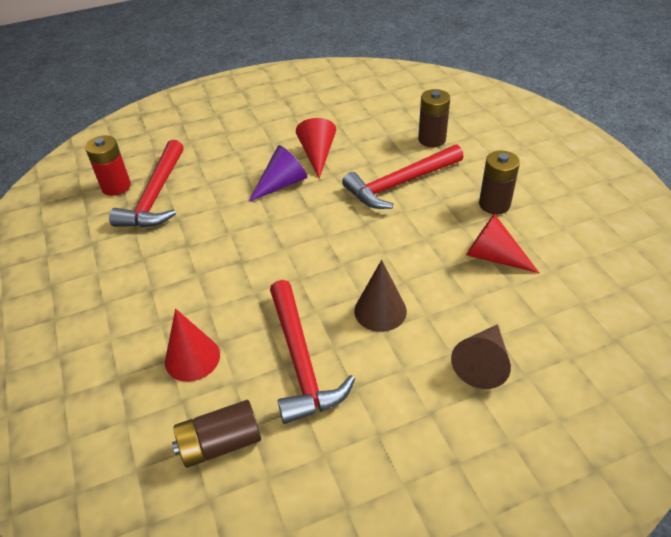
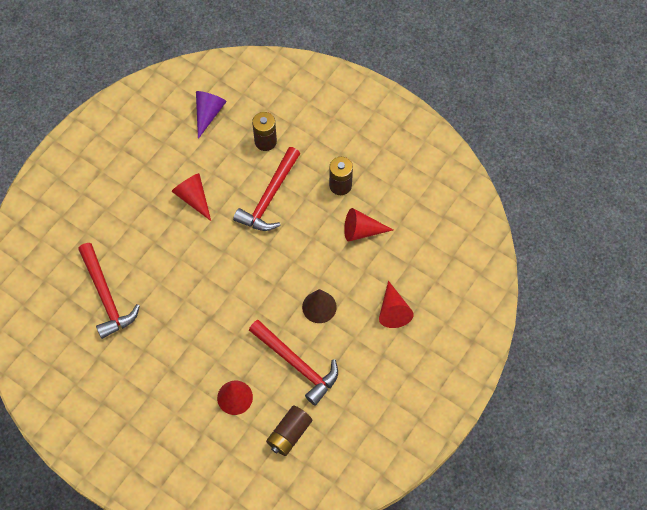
camera: 35 degrees left, 20 degrees up
red battery [85,136,131,196] -> none
purple cone [248,145,307,202] -> purple cone moved to [196,91,227,139]
brown cone [451,324,511,389] -> red cone [379,281,414,328]

